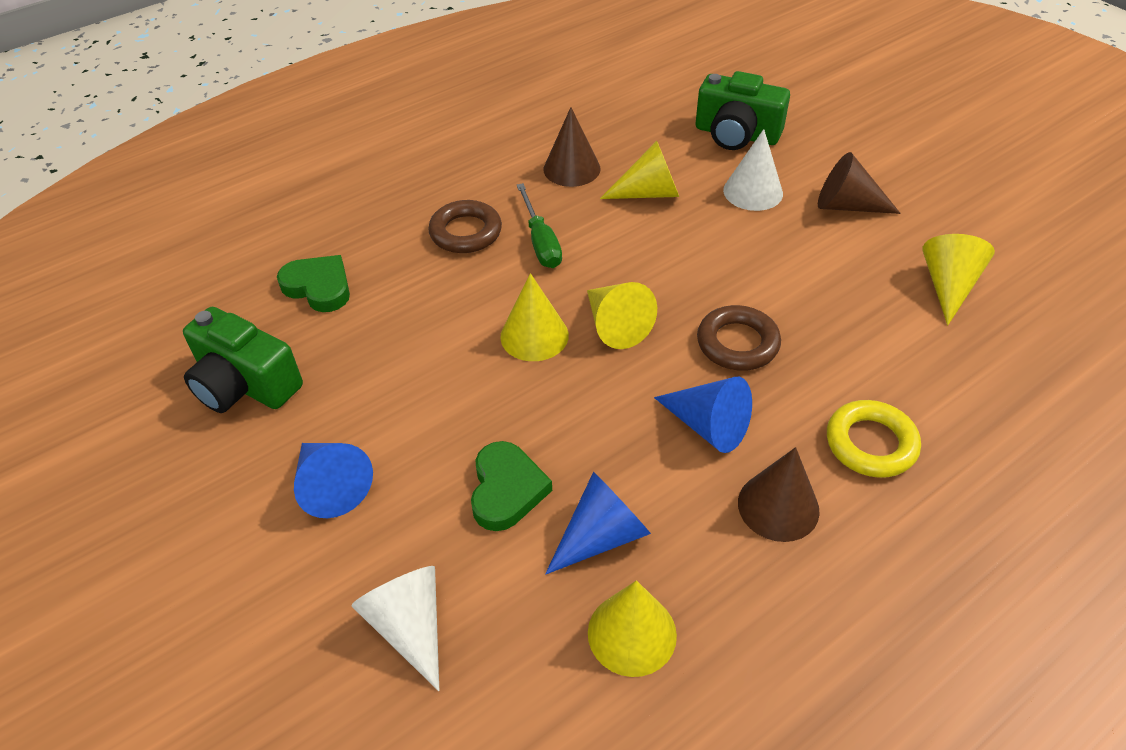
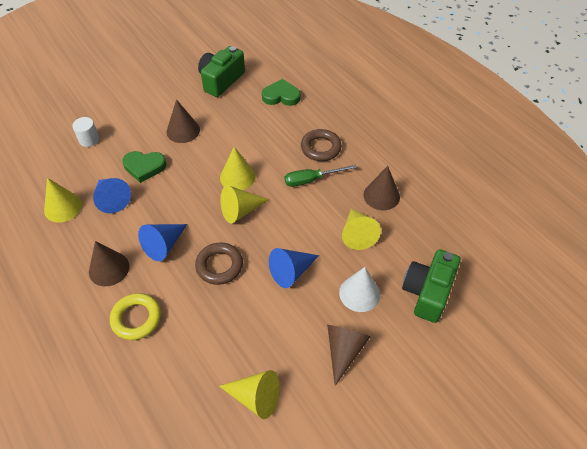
camera: 90 degrees right, 5 degrees up
green heart [277,255,350,312] -> green heart turned 120 degrees counterclockwise [262,79,300,106]
blue cone [294,443,373,518] -> blue cone moved to [269,248,319,288]
white cone [351,566,439,691] -> white cylinder [72,117,99,147]
none -> brown cone [166,99,200,143]

